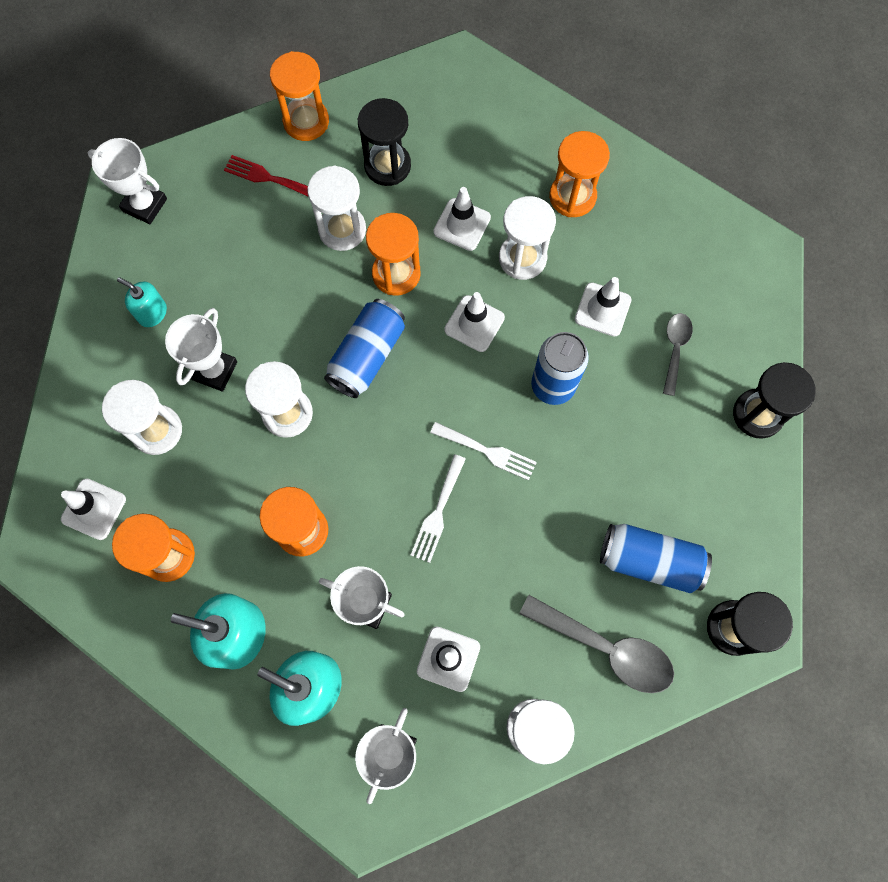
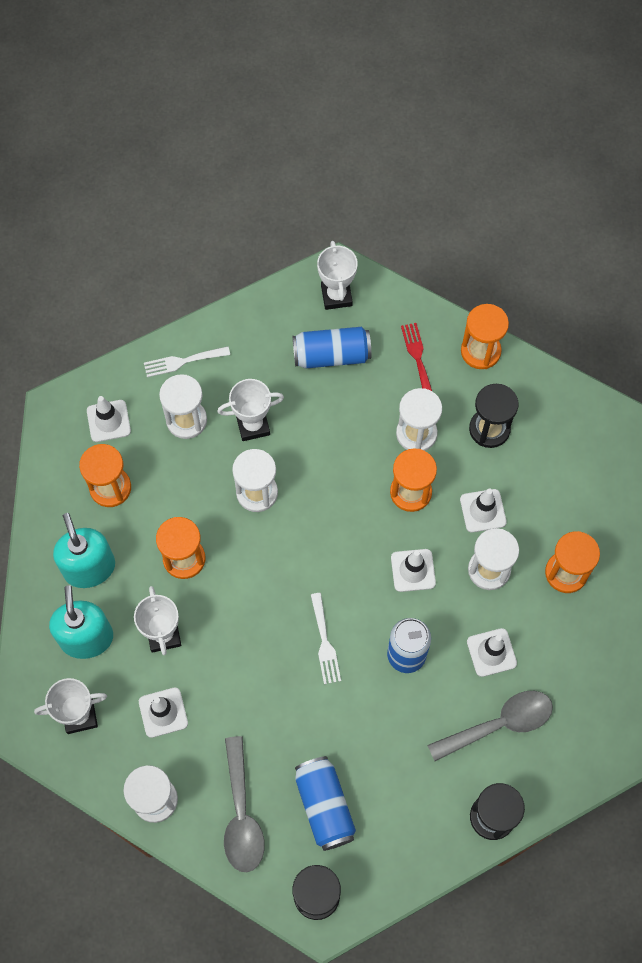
camera: 55 degrees right, 5 degrees down
turquoise soap dispenser [117,277,167,327] -> none
blue can [324,299,405,398] -> blue can moved to [293,327,372,369]
white fork [410,454,466,563] -> white fork moved to [144,346,230,377]
grey spoon [663,313,693,396] -> grey spoon [427,691,553,761], size x1.71

